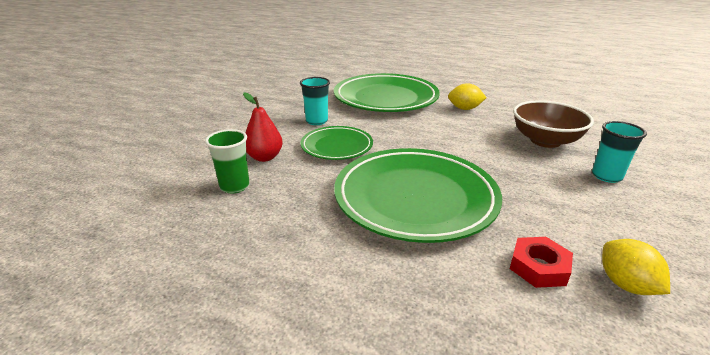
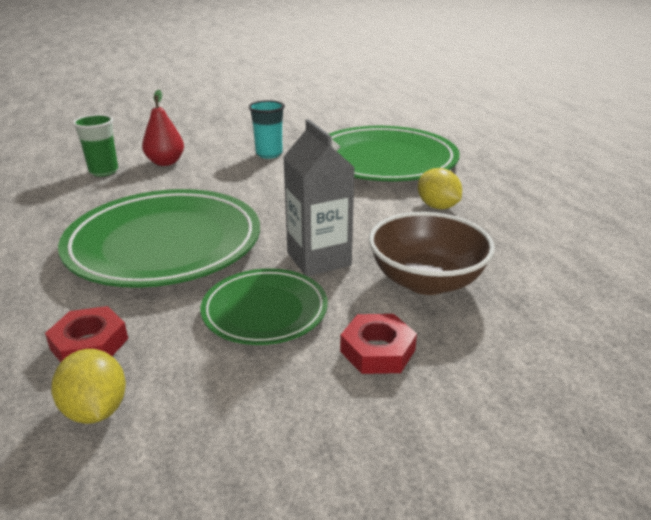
camera: 50 degrees right, 0 degrees up
green plate [301,126,373,160] -> green plate moved to [201,268,328,345]
turquoise cup [592,121,647,183] -> red nut [340,314,417,374]
yellow lemon [602,239,670,295] -> yellow lemon turned 60 degrees counterclockwise [51,349,126,424]
none -> grey carton [283,119,355,276]

